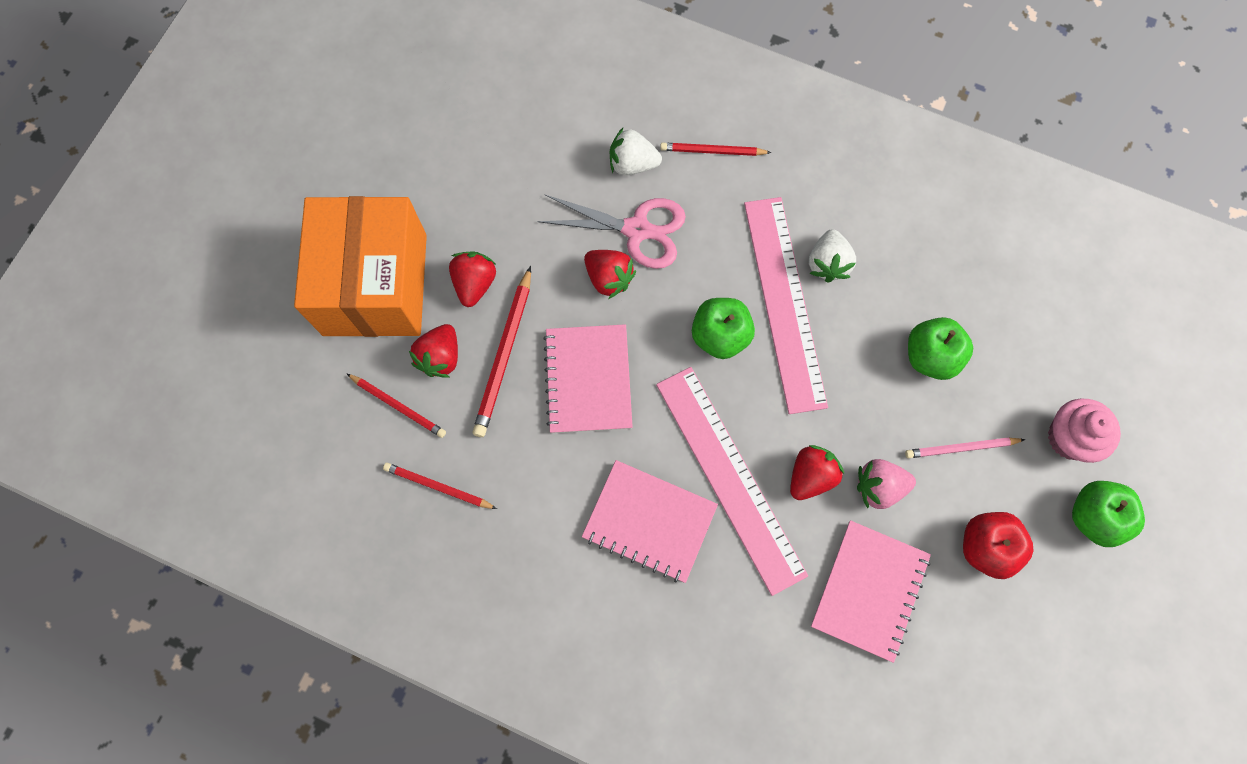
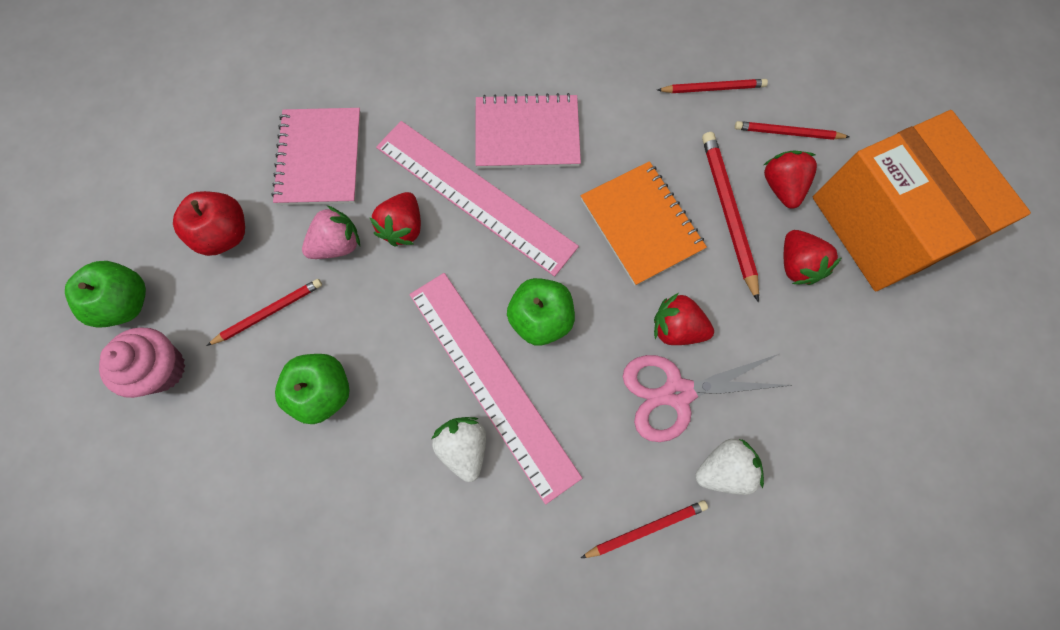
camera: 155 degrees right, 0 degrees up
pink notebook [543,324,633,433] -> orange notebook [581,161,707,286]
pink pencil [905,437,1025,458] -> red pencil [207,279,322,346]

